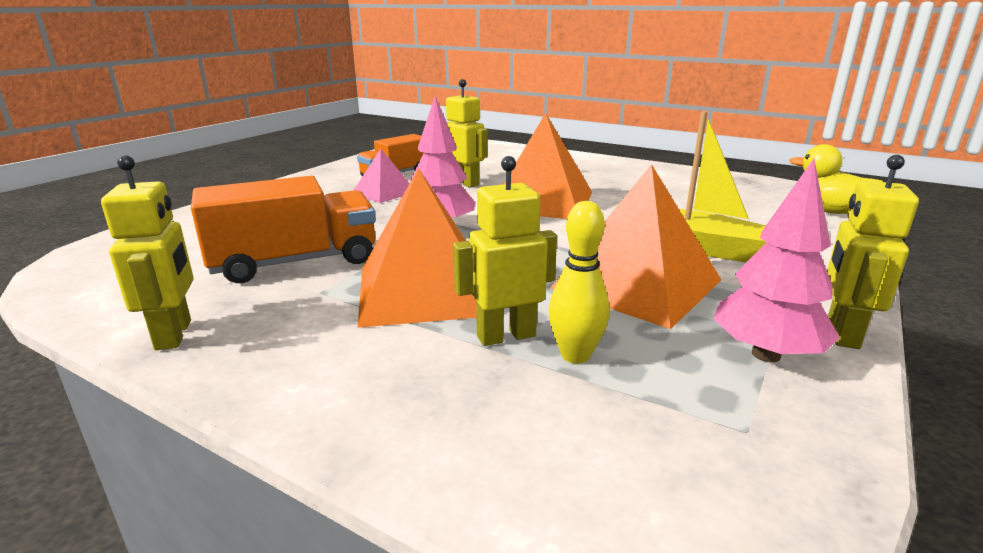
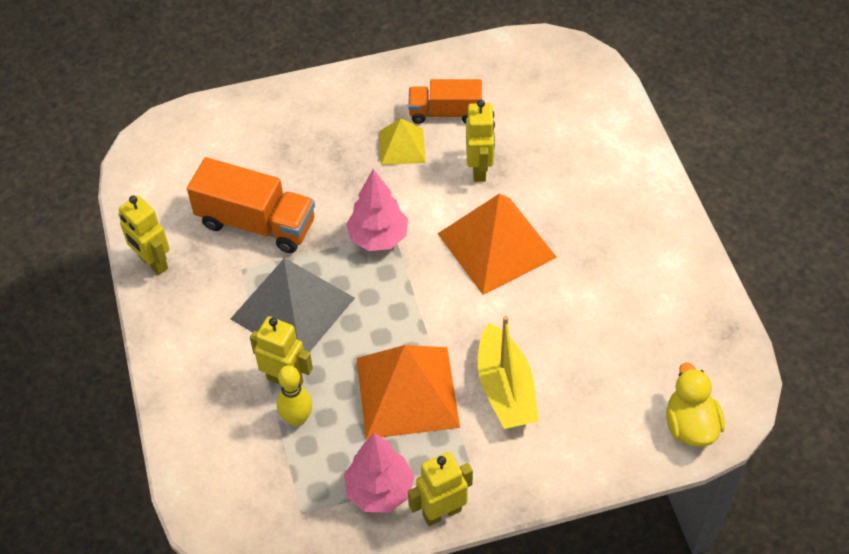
camera: 45 degrees right, 30 degrees up
yellow robot [101,155,194,350] -> yellow robot turned 105 degrees clockwise [119,195,170,275]
pink pyramid [353,149,410,203] -> yellow pyramid [379,118,426,165]
orange pyramid [358,168,477,328] -> grey pyramid [231,258,355,352]

